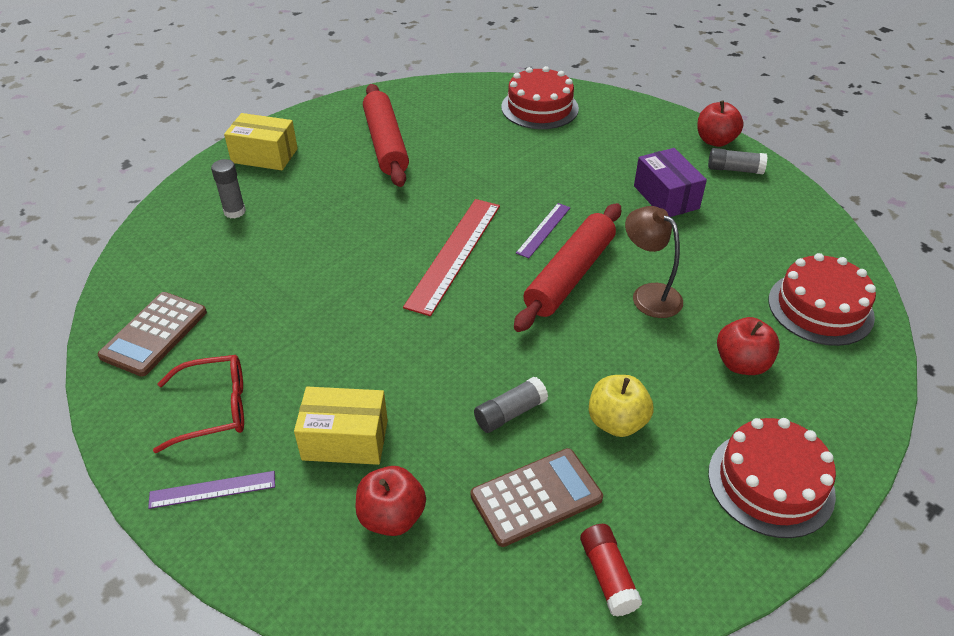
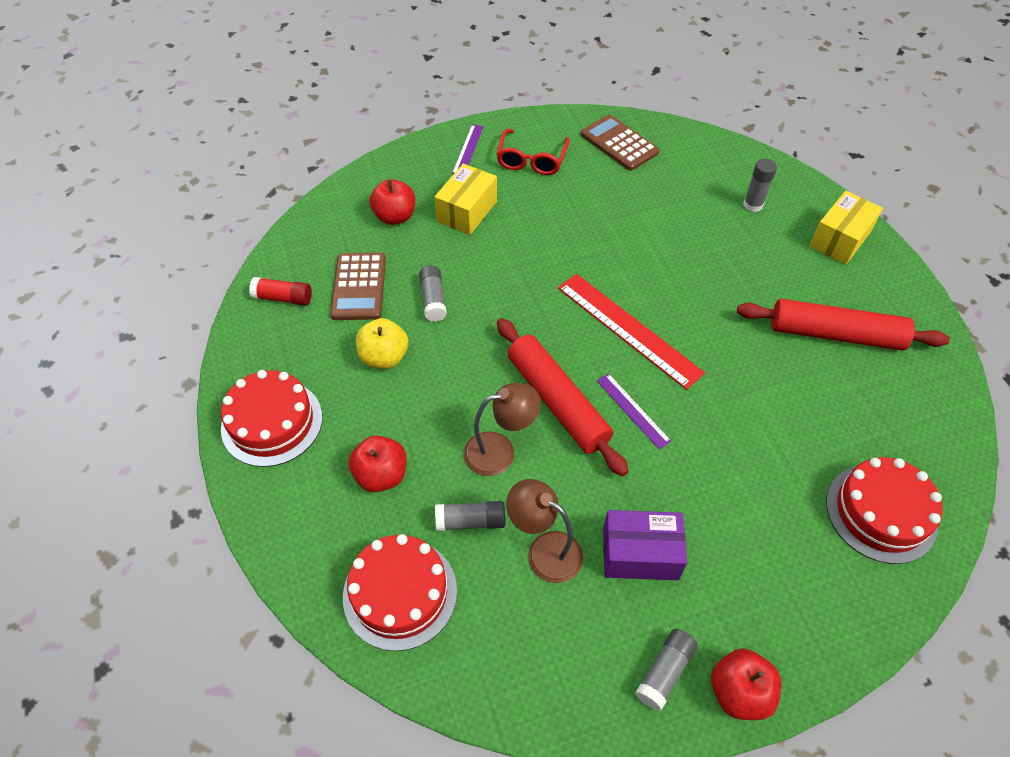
camera: 115 degrees right, 10 degrees up
none -> grey glue stick [435,501,505,531]
none -> brown lamp [506,479,583,583]

